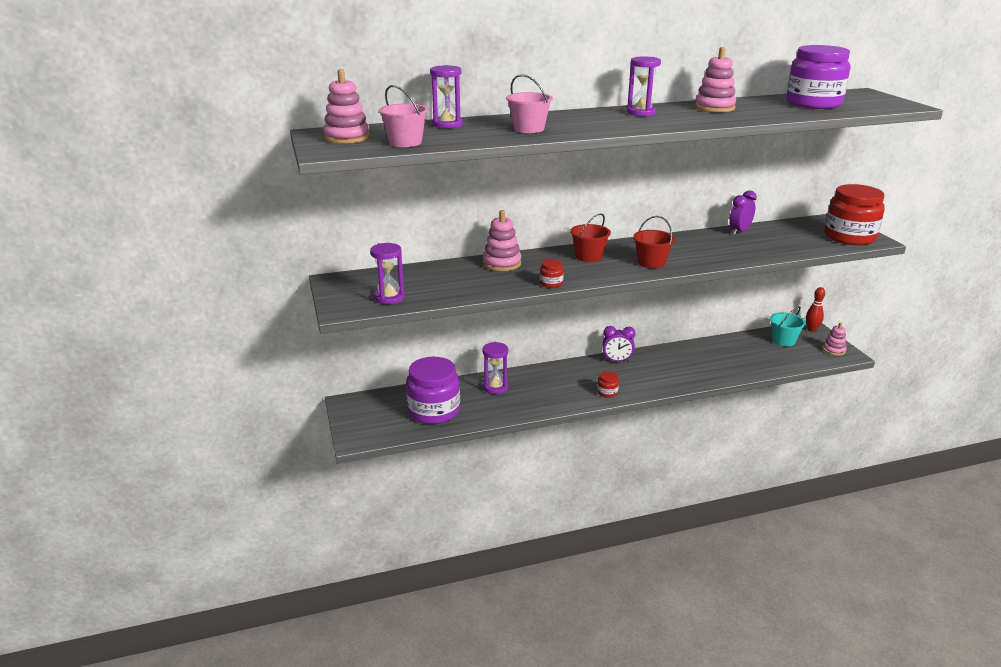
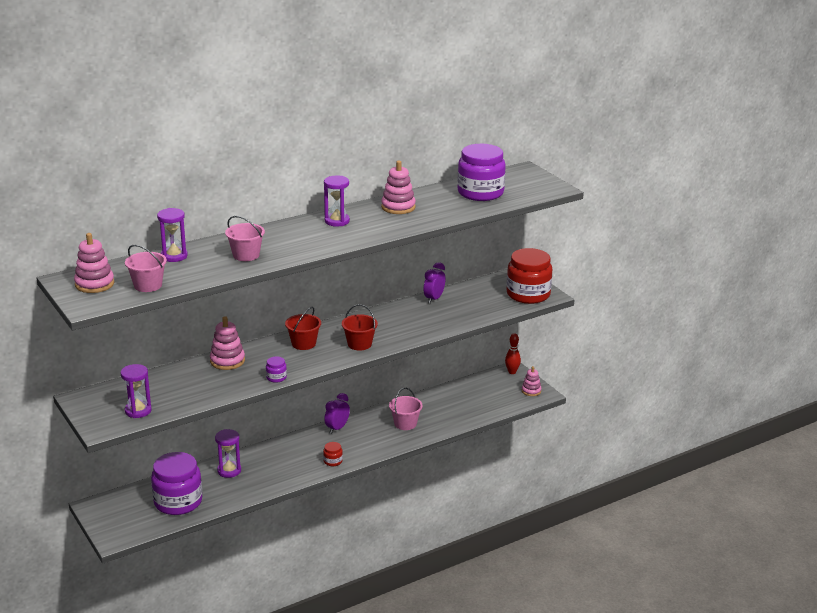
camera: 15 degrees left, 0 degrees up
red jar [540,259,564,288] -> purple jar [266,356,287,383]
purple clock [602,326,636,362] -> purple clock turned 135 degrees clockwise [324,393,350,434]
turquoise bucket [770,306,806,346] -> none
none -> pink bucket [389,388,423,430]

